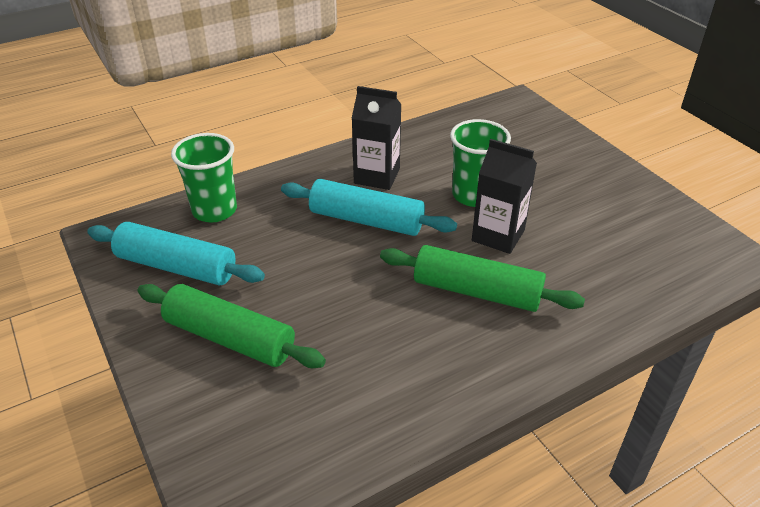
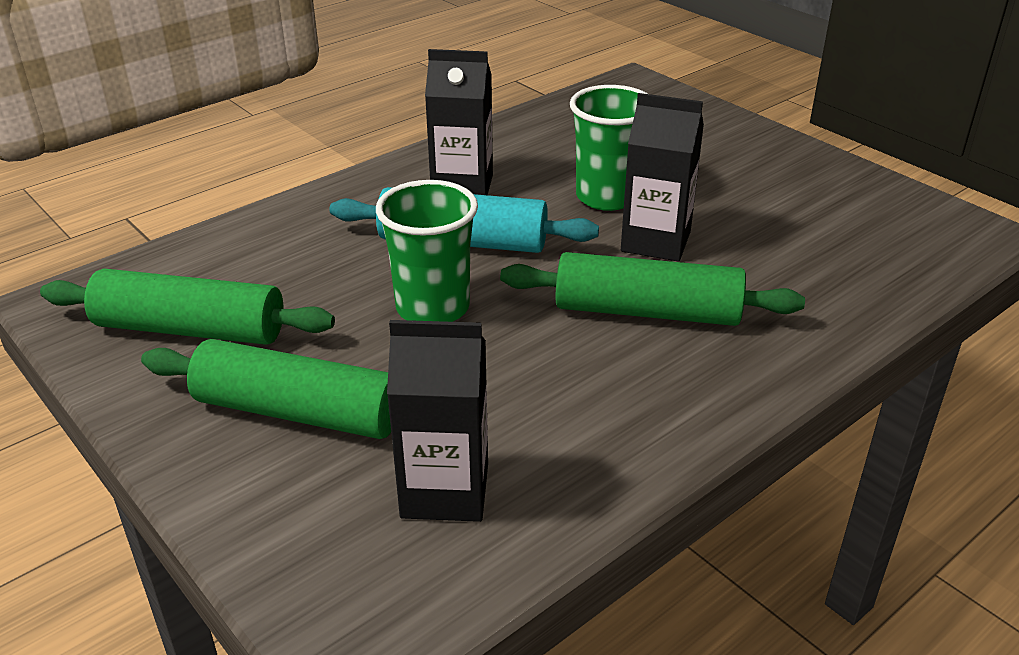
camera: 10 degrees left, 5 degrees down
turquoise rolling pin [87,222,265,286] -> green rolling pin [40,268,335,345]
green cup [171,133,237,222] -> green cup moved to [376,180,478,322]
none -> black carton [387,320,488,522]

